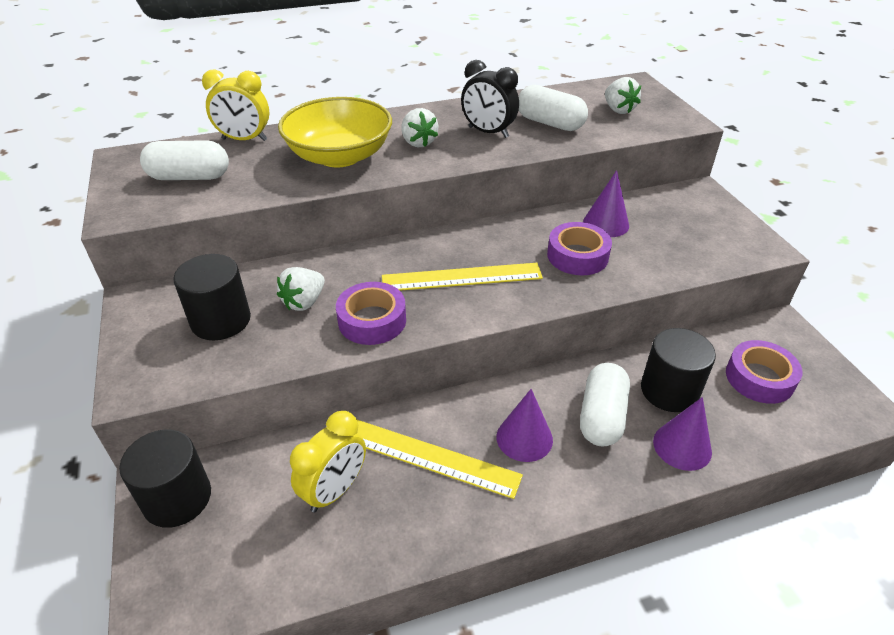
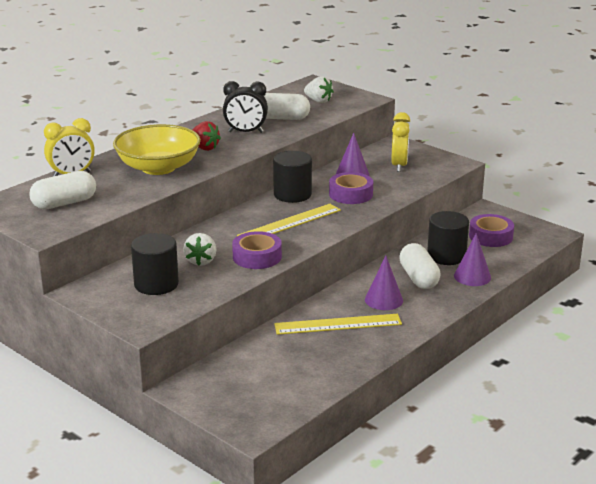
camera: 30 degrees left, 15 degrees down
black cylinder [119,429,211,528] -> black cylinder moved to [273,151,312,203]
yellow clock [290,411,366,513] -> yellow clock moved to [391,112,410,172]
white strawberry [401,108,438,147] -> red strawberry [192,121,221,151]

